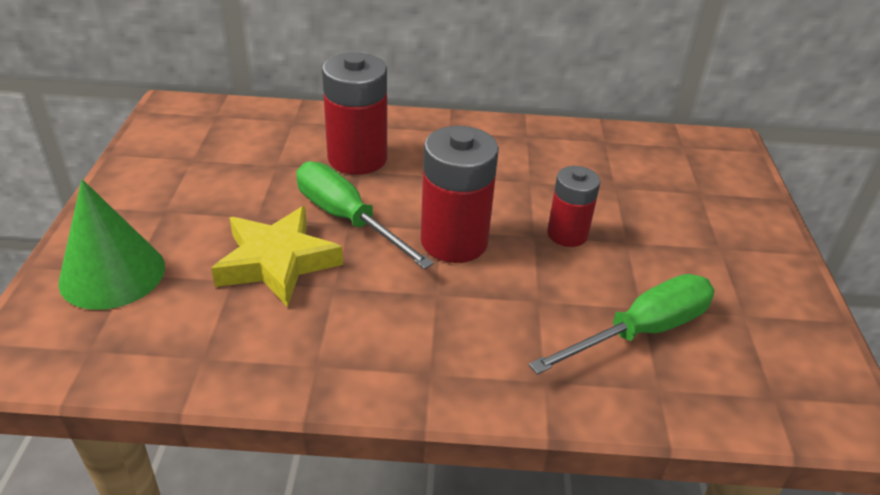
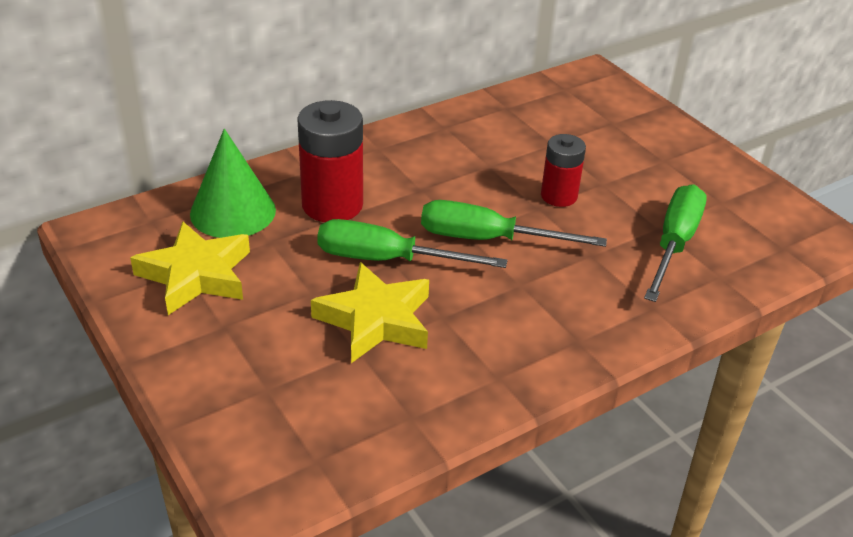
camera: 35 degrees left, 0 degrees up
green cone [58,179,165,310] -> green cone moved to [190,129,276,238]
red battery [421,126,499,263] -> green screwdriver [421,200,607,247]
none -> yellow star [130,221,250,315]

